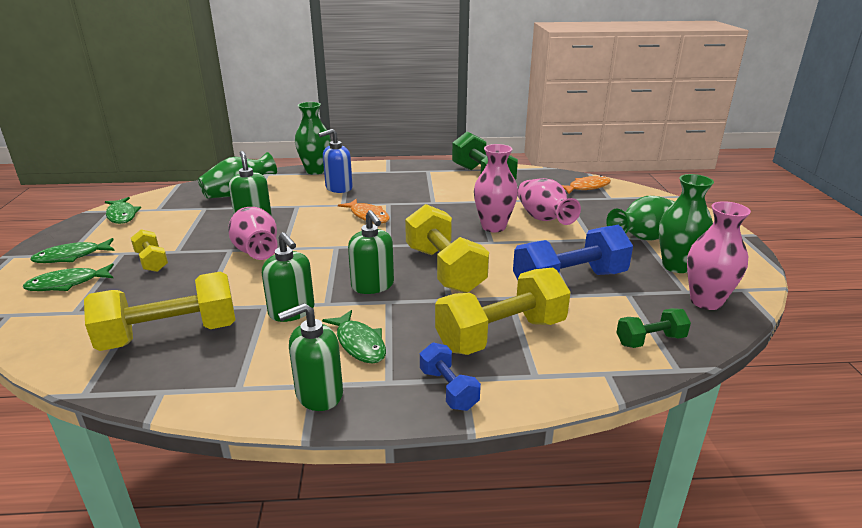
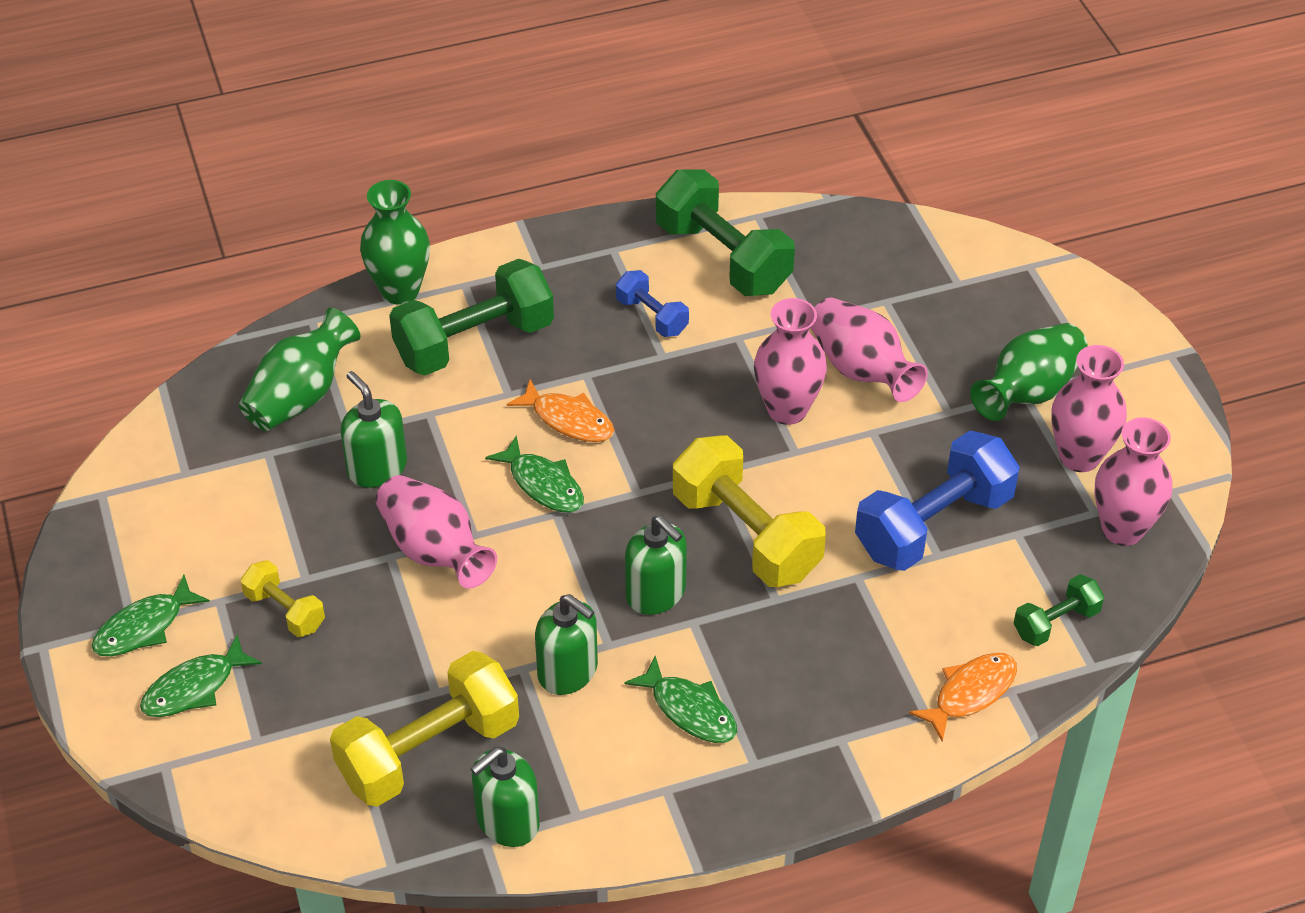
camera: 15 degrees left, 20 degrees up
green fish [105,197,141,224] -> green fish moved to [485,435,584,512]
green soap dispenser [278,303,343,411] -> green soap dispenser moved to [470,747,540,847]
blue soap dispenser [318,129,353,193] -> green dumbbell [389,259,554,375]
blue dumbbell [420,342,481,411] -> blue dumbbell moved to [616,270,689,337]
yellow dumbbell [435,267,571,355] -> none
orange fish [561,175,611,194] -> orange fish moved to [909,653,1017,741]
green vase [659,174,714,273] -> pink vase [1051,345,1127,472]

